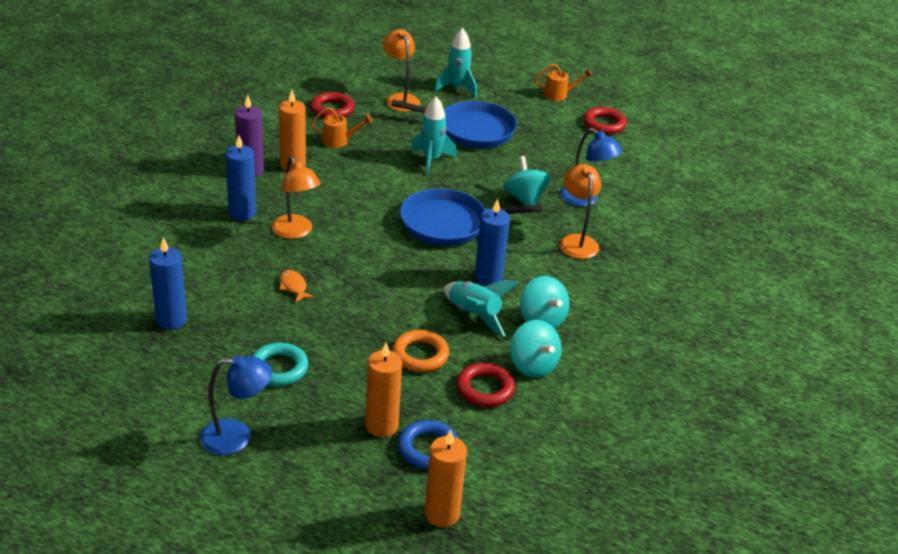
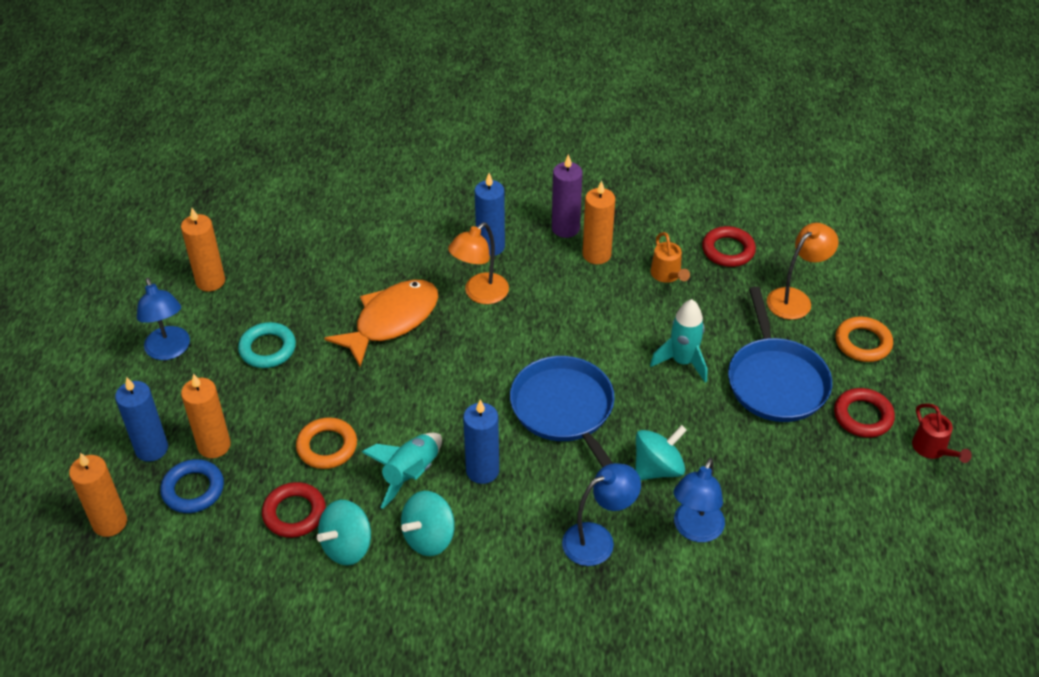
camera: 75 degrees right, 10 degrees up
blue candle [149,237,187,330] -> blue candle moved to [115,377,168,462]
orange fish [280,270,315,303] -> orange fish [324,280,438,367], size x2.42
turquoise rocket [434,28,477,98] -> orange ring [836,317,893,362]
orange watering can [535,63,592,101] -> red watering can [912,403,972,463]
orange lamp [559,164,601,259] -> blue lamp [562,463,641,566]
red ring [584,107,627,134] -> red ring moved to [834,388,895,438]
none -> orange candle [181,208,225,292]

